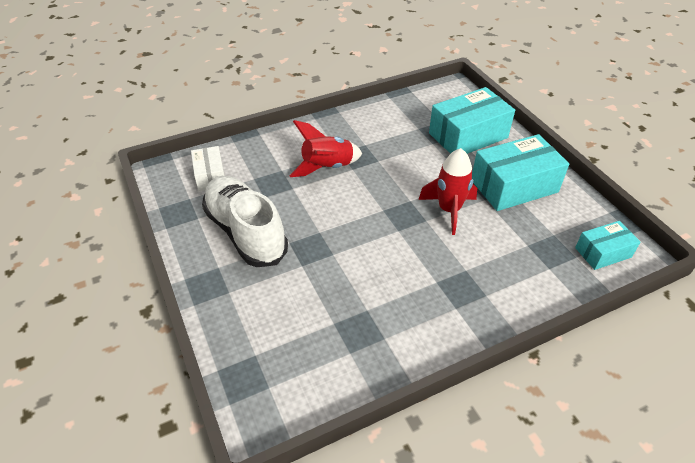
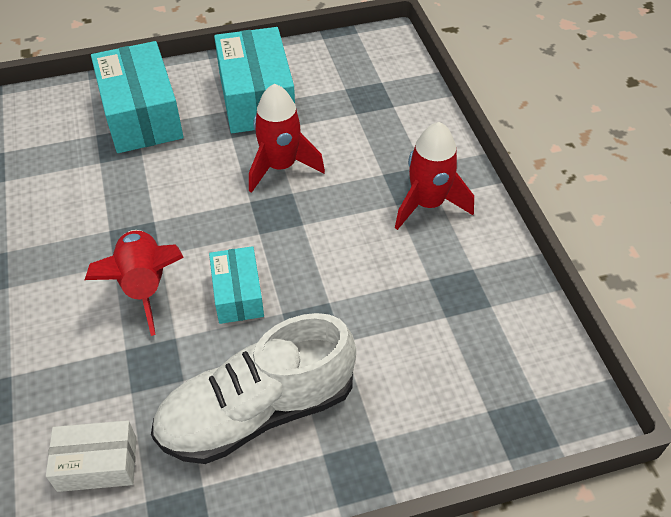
camera: 80 degrees left, 5 degrees up
turquoise box [575,221,640,270] -> turquoise box moved to [209,246,264,324]
none -> red rocket [395,122,474,230]

